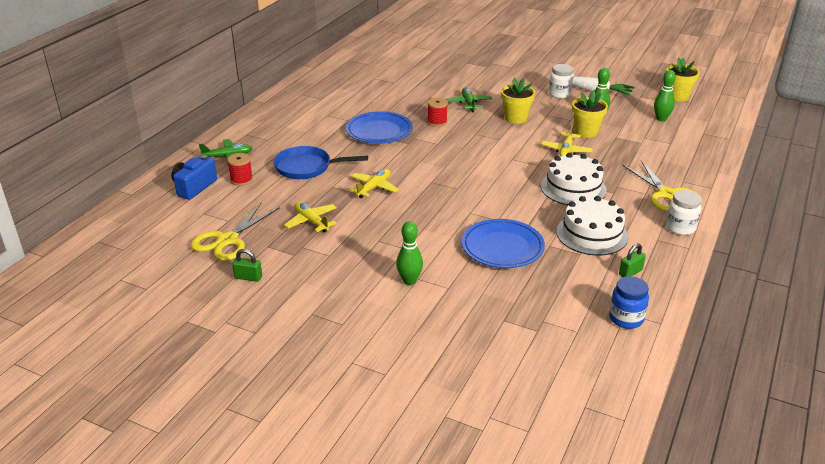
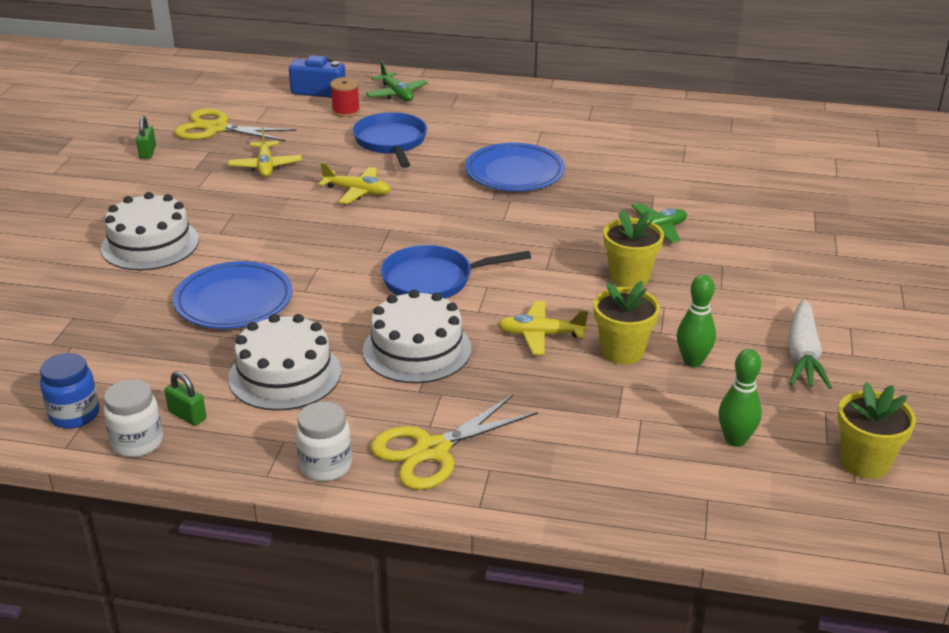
camera: 75 degrees right, 0 degrees up
yellow plane [284,202,337,233] -> yellow plane turned 135 degrees clockwise [228,127,302,177]
green bowling pin [396,221,423,285] -> white cake [101,192,199,271]
red spool [427,98,448,127] -> none
white jar [549,64,574,99] -> white jar moved to [104,379,163,457]
none -> blue pan [381,245,531,299]

